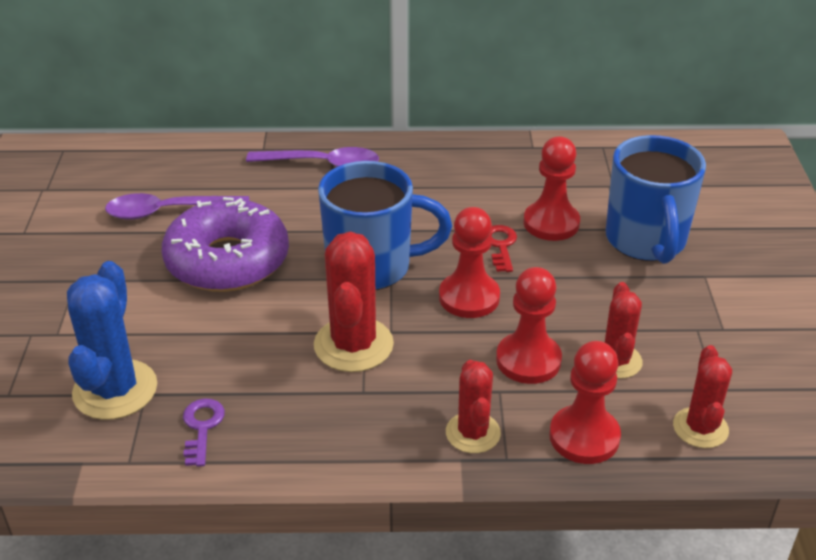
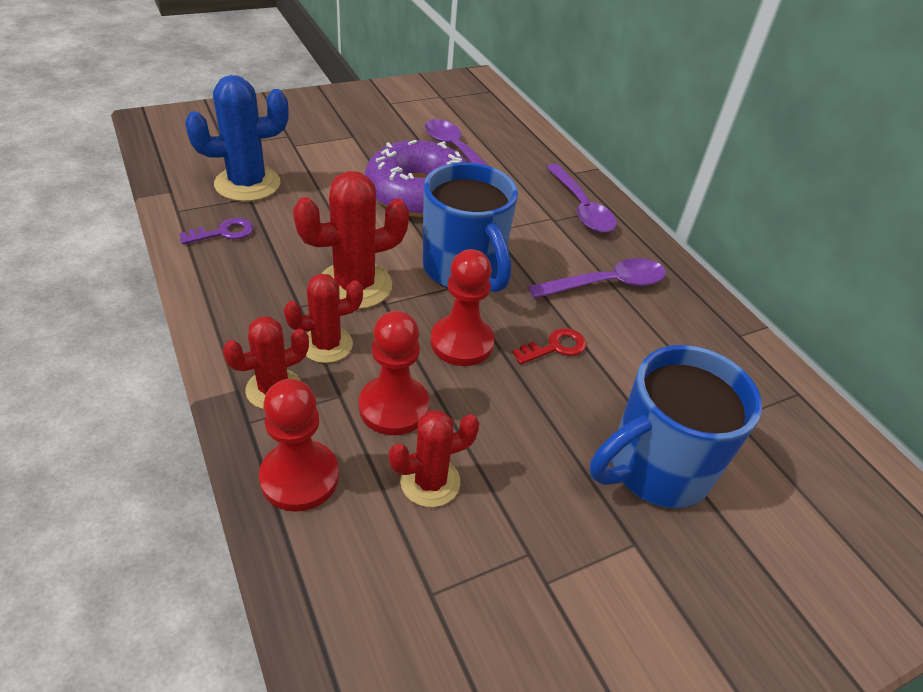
camera: 60 degrees right, 5 degrees up
red pawn [524,136,580,241] -> none
red cactus [673,345,732,448] -> red cactus moved to [284,274,363,363]
none -> purple spoon [528,258,666,299]

